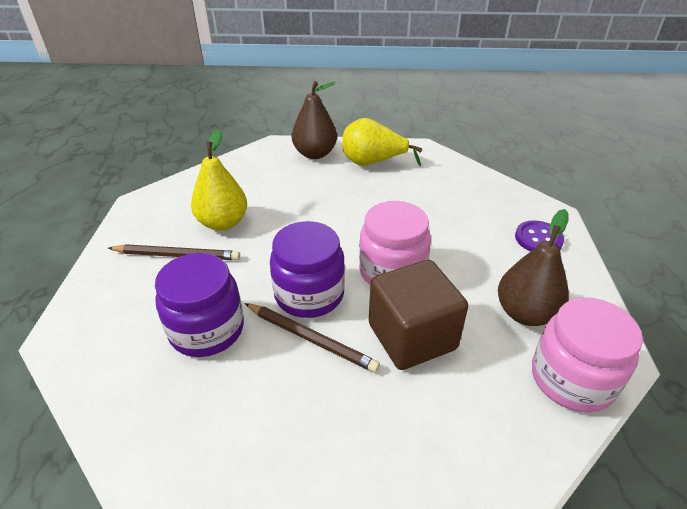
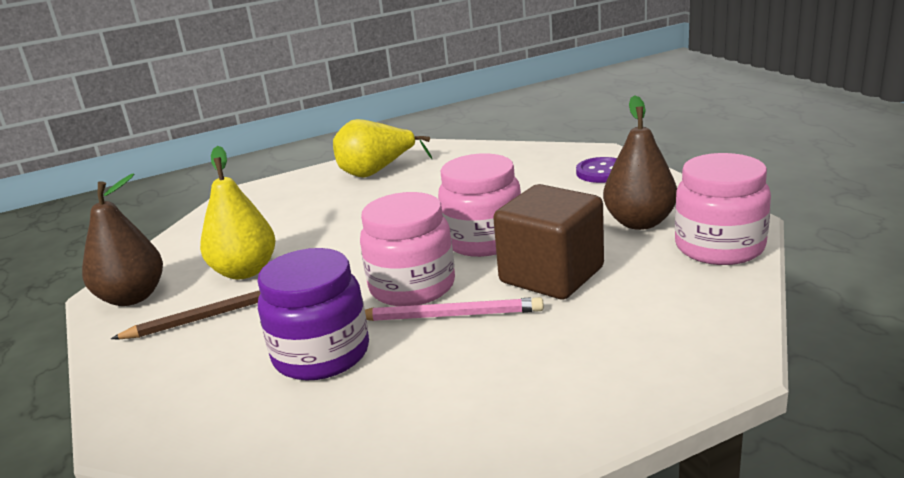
camera: 25 degrees left, 15 degrees down
brown pencil [245,303,380,373] -> pink pencil [365,297,544,321]
purple jar [270,221,345,318] -> pink jar [360,192,455,306]
brown pear [292,81,337,159] -> brown pear moved to [82,173,163,306]

